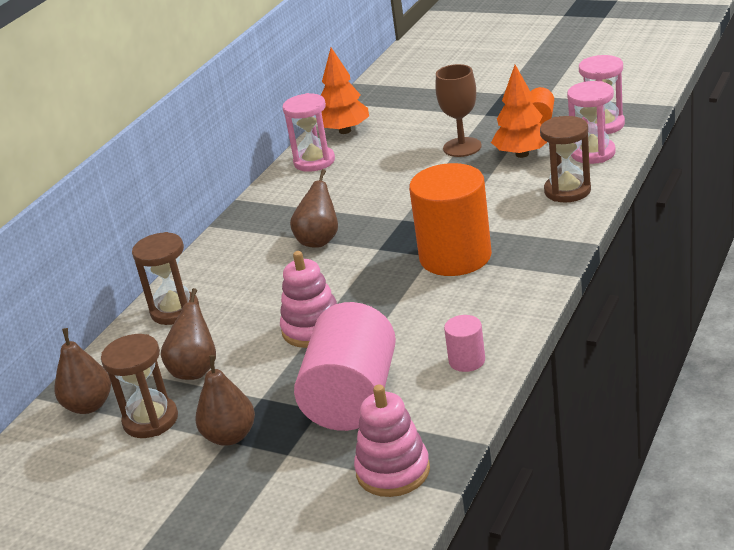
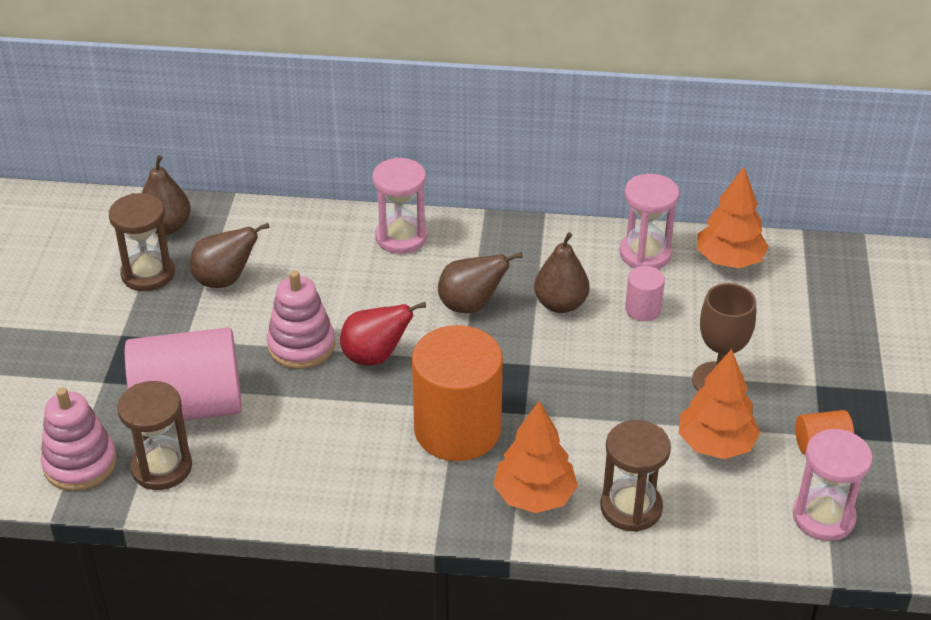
camera: 65 degrees right, 10 degrees up
brown hourglass [132,232,199,325] -> brown hourglass moved to [117,381,192,490]
brown pear [195,355,255,446] -> brown pear moved to [534,232,590,313]
pink cylinder [444,315,485,372] -> pink cylinder moved to [625,266,665,321]
pink hourglass [567,81,616,164] -> pink hourglass moved to [372,157,427,254]
none -> red pear [340,302,426,366]
none -> orange tree [493,401,578,513]

